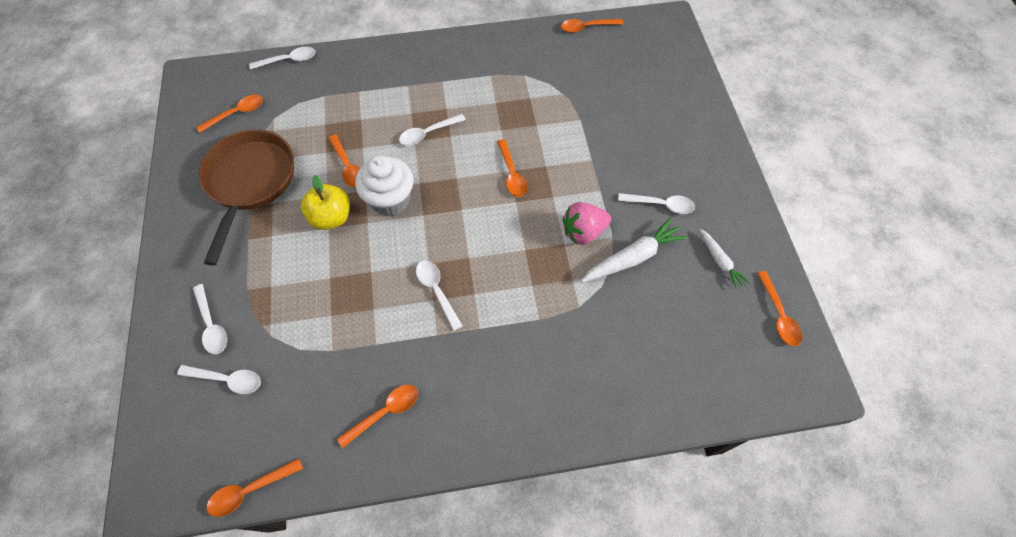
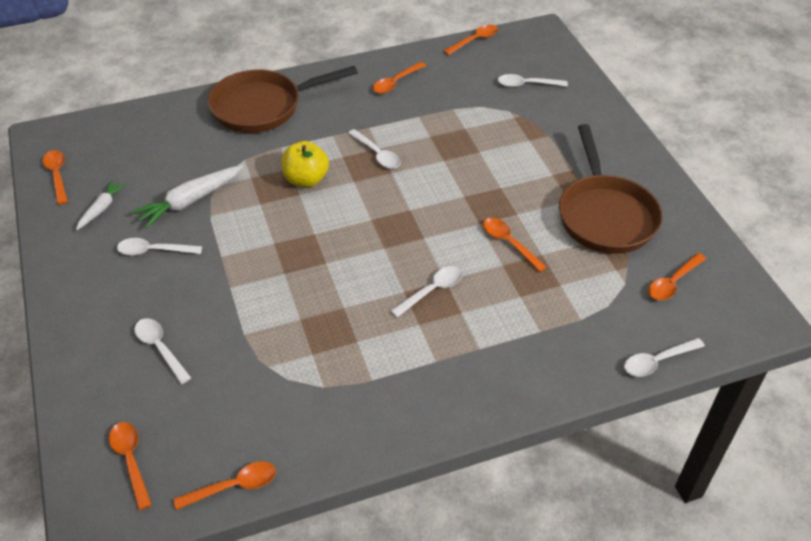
camera: 170 degrees right, 15 degrees down
white spoon [193,284,227,354] -> white spoon moved to [134,318,191,384]
yellow apple [301,175,350,230] -> yellow apple moved to [282,141,329,187]
white cupcake [355,155,414,216] -> none
orange spoon [497,139,528,197] -> orange spoon moved to [109,422,152,510]
pink strawberry [563,202,611,245] -> none
white carrot [700,229,750,289] -> white carrot turned 60 degrees clockwise [76,180,126,230]
none -> brown pan [208,66,358,133]

